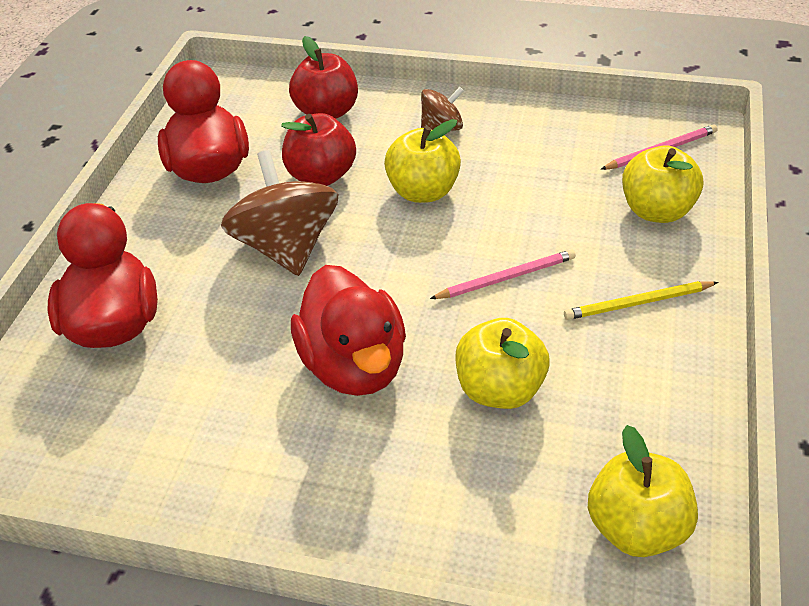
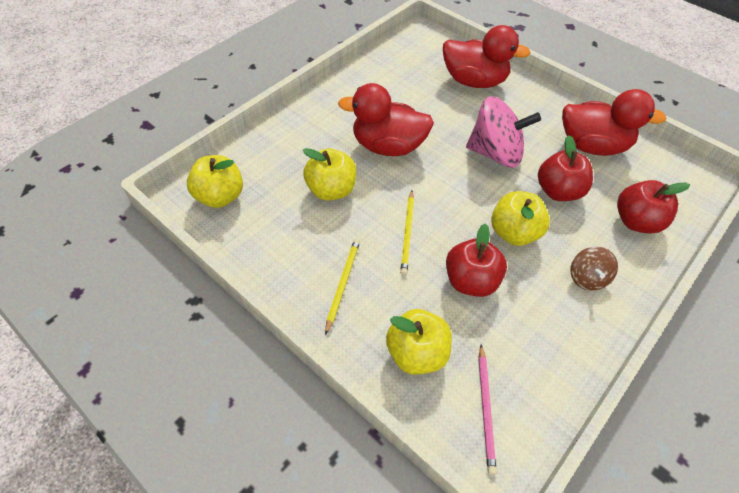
camera: 115 degrees right, 10 degrees up
brown spinning top [221,150,338,276] -> pink spinning top [466,96,541,168]
pink pencil [430,249,576,299] -> yellow pencil [400,190,414,275]
none -> red apple [446,223,507,297]

